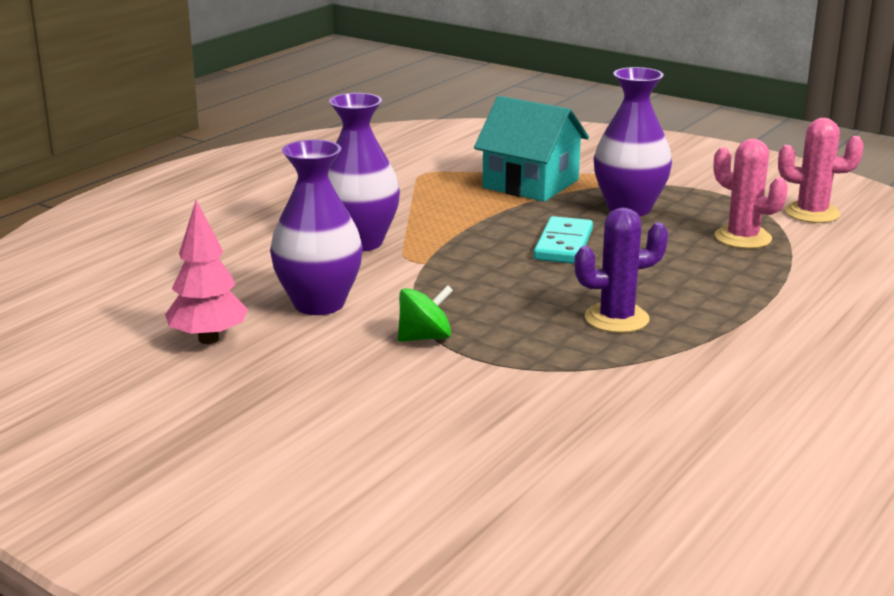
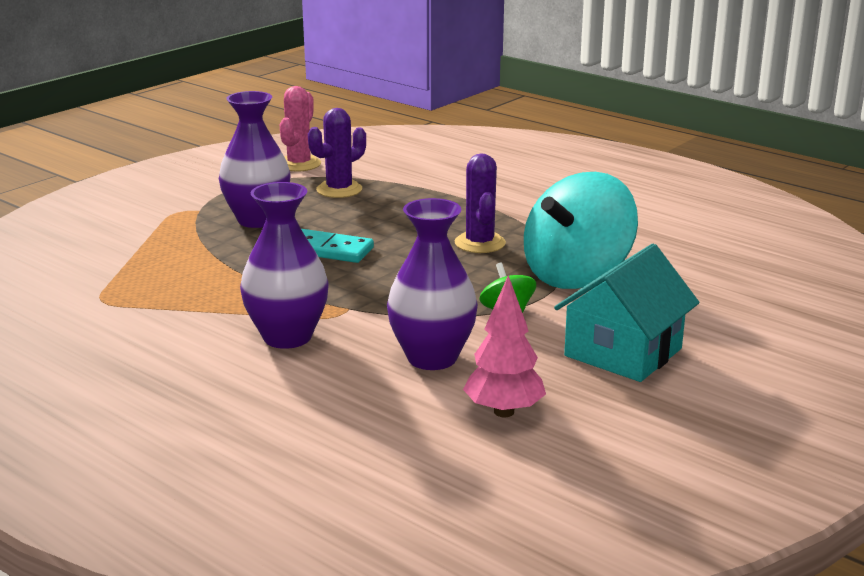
camera: 85 degrees left, 0 degrees up
turquoise house [474,96,589,202] -> turquoise house moved to [554,244,699,382]
pink cactus [714,139,788,249] -> purple cactus [308,108,366,198]
none -> turquoise spinning top [524,172,638,289]

